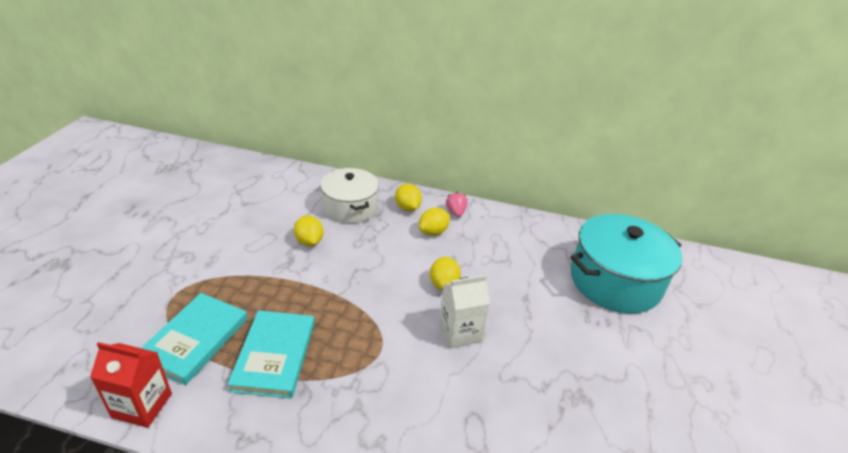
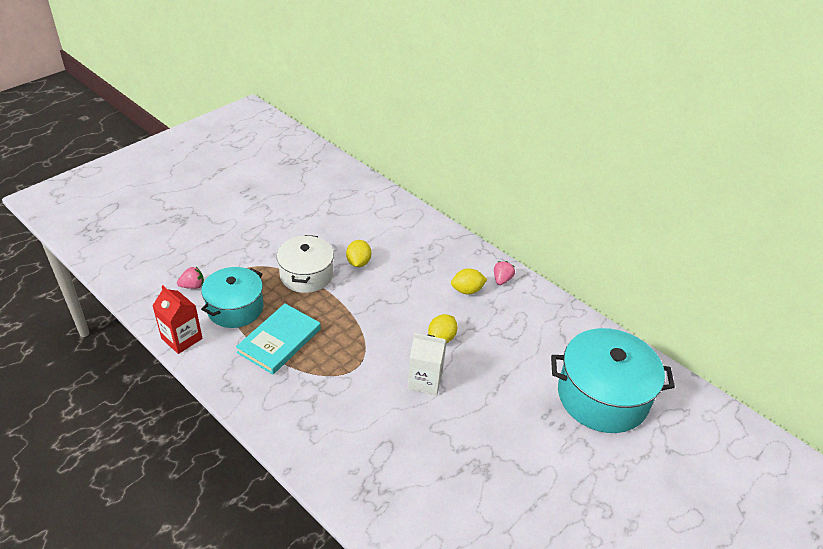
camera: 30 degrees right, 5 degrees up
turquoise book [141,293,248,385] -> turquoise pot [201,267,264,328]
white pot [320,168,379,223] -> white pot moved to [276,235,334,293]
yellow lemon [395,184,422,211] -> none
none -> pink strawberry [177,267,204,289]

